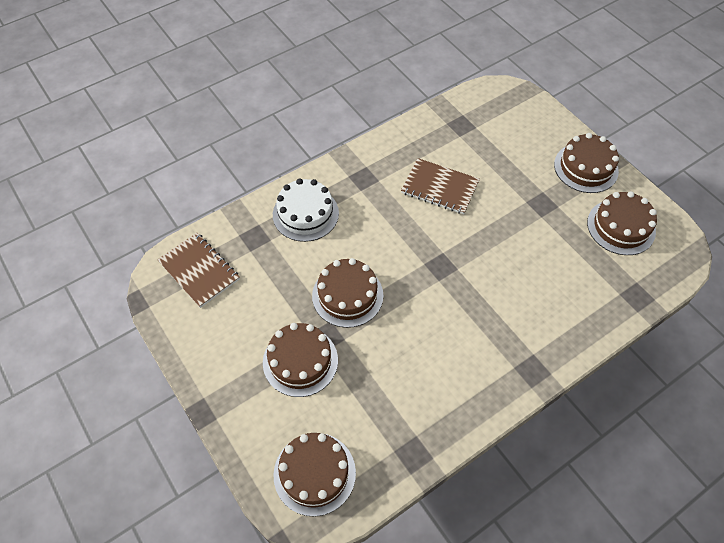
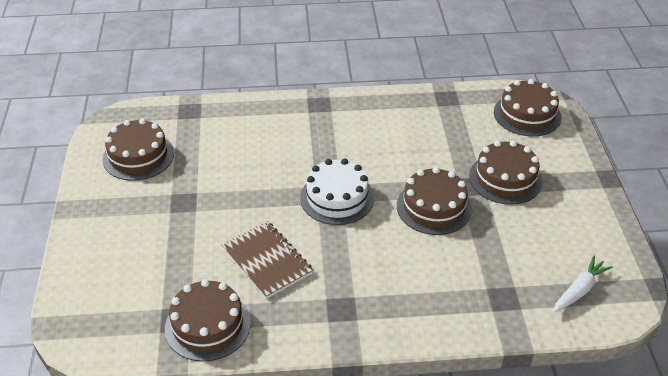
camera: 150 degrees left, 15 degrees down
brown notebook [157,233,240,308] -> white carrot [553,256,613,313]
white cake [273,178,339,242] -> white cake moved to [300,158,374,225]
brown cake [554,133,619,193] -> brown cake moved to [165,279,251,362]

